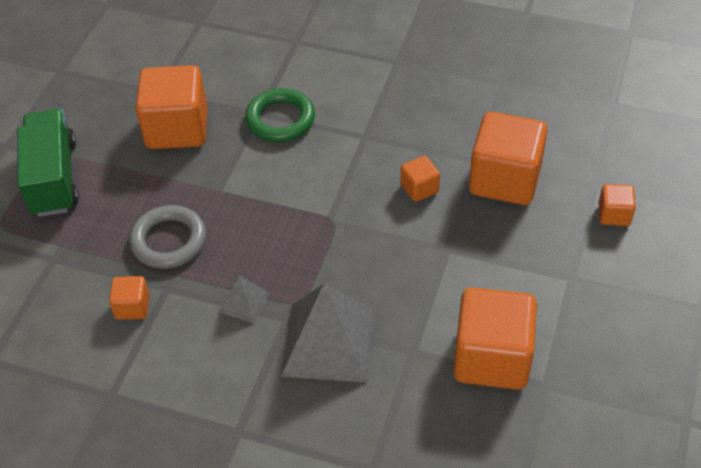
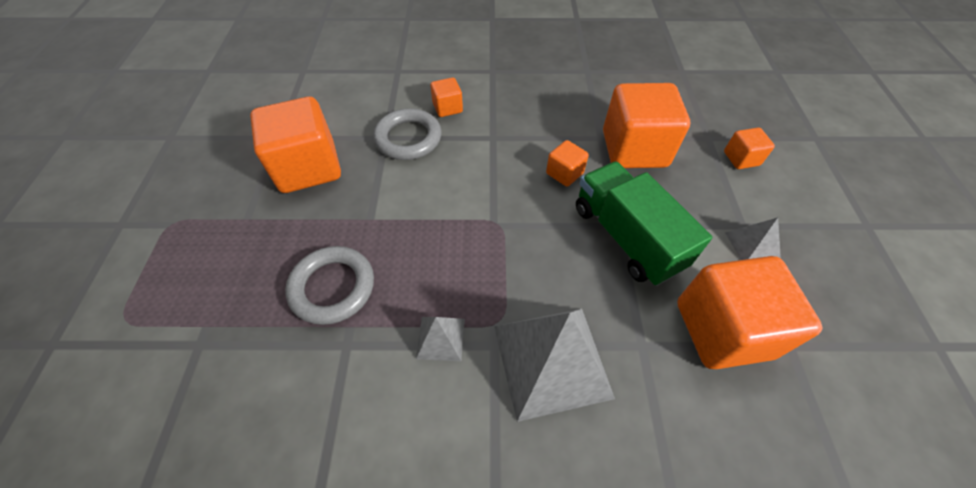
camera: 20 degrees left, 5 degrees up
green truck [18,109,79,217] -> green truck moved to [576,161,712,286]
orange cube [109,276,150,320] -> orange cube moved to [430,77,463,117]
green ring [245,88,315,142] -> grey ring [373,108,442,160]
none -> grey pyramid [725,218,781,260]

